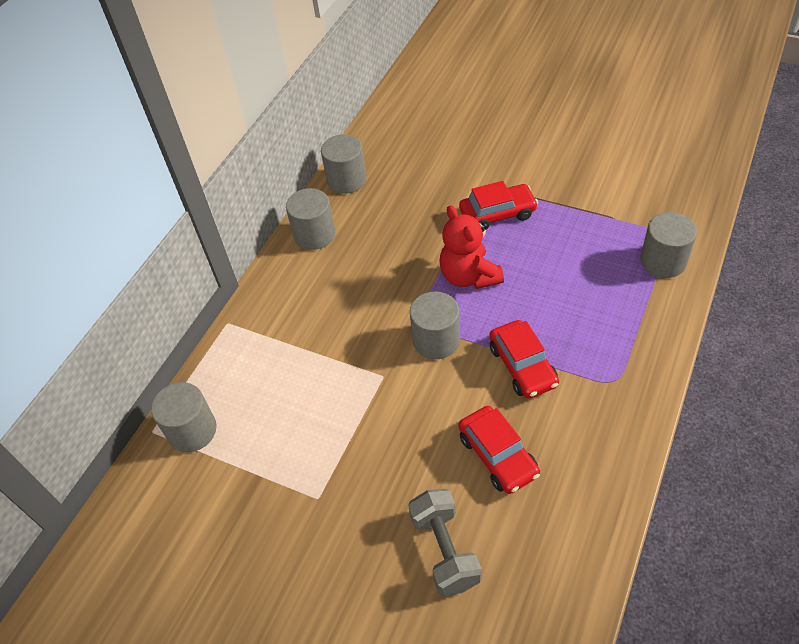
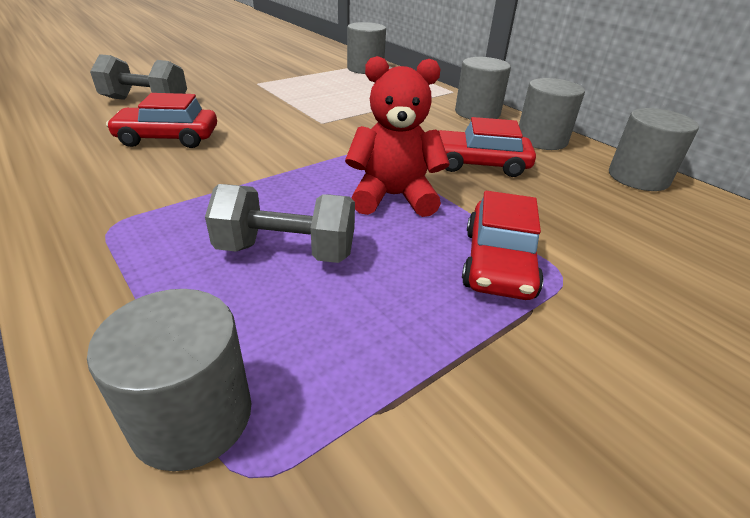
camera: 110 degrees right, 15 degrees down
grey cylinder [410,291,460,359] -> grey cylinder moved to [455,57,511,120]
red car [489,320,559,398] -> red car moved to [439,117,536,177]
none -> grey dumbbell [205,184,355,263]

